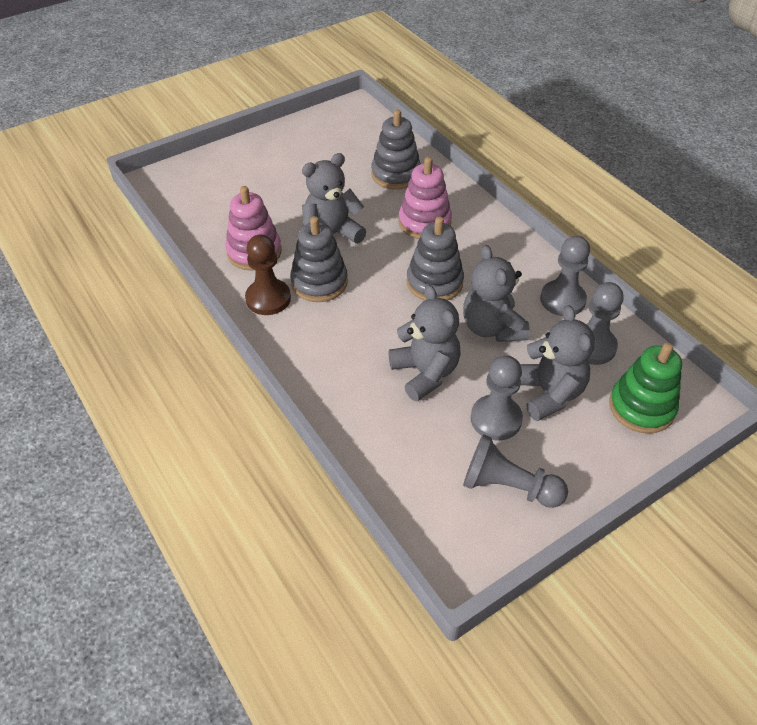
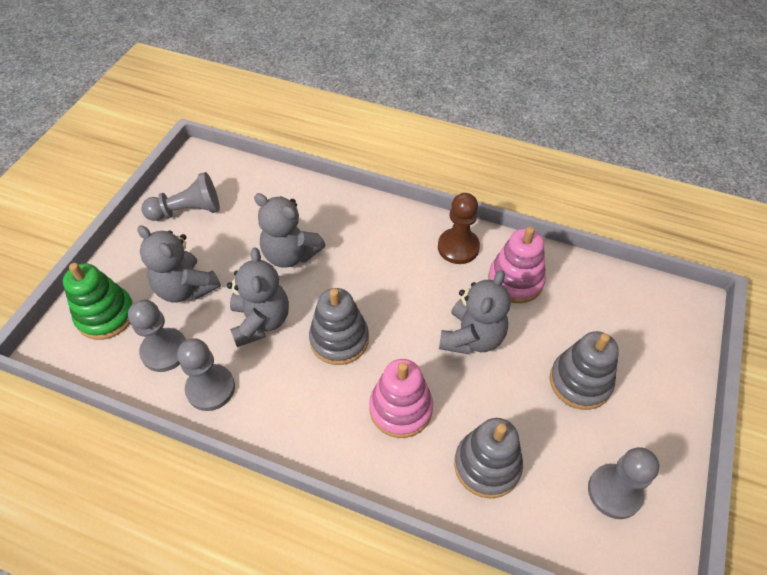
camera: 145 degrees right, 5 degrees up
grey stacking toy [290,216,348,302] -> grey stacking toy moved to [550,331,619,410]
grey teddy bear [463,245,530,342] -> grey teddy bear turned 45 degrees clockwise [227,248,289,347]
grey pawn [471,355,523,440] -> grey pawn moved to [588,447,659,519]

